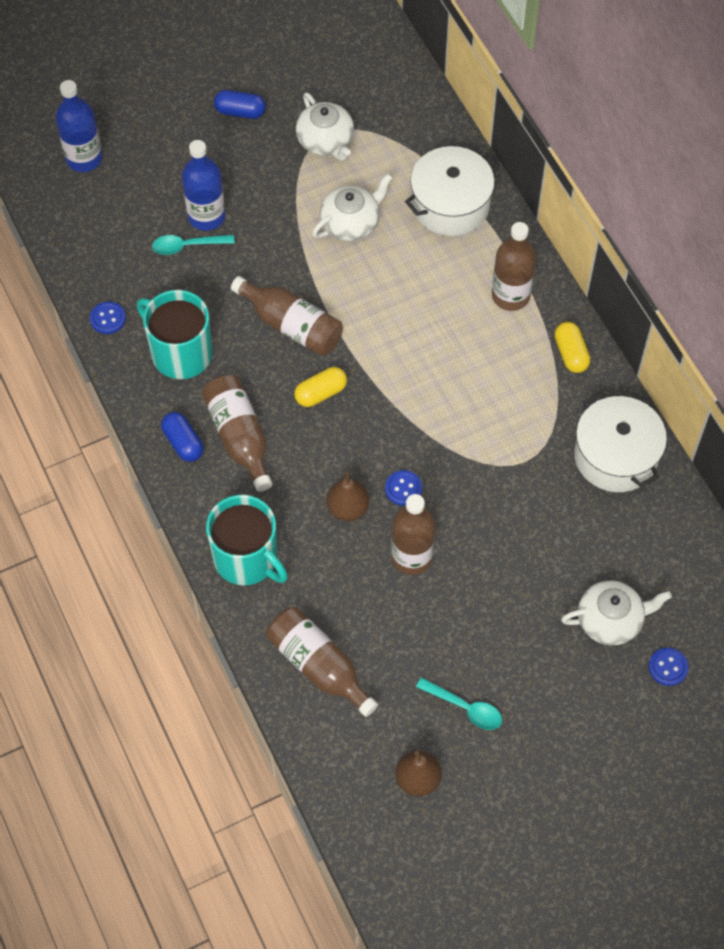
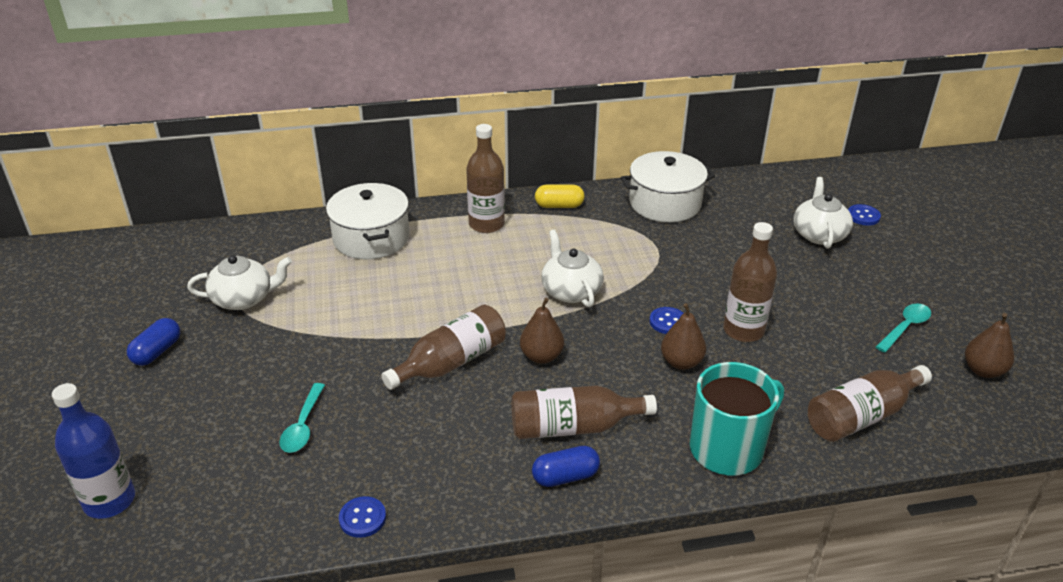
camera: 75 degrees left, 25 degrees down
turquoise mug [137,290,213,379] -> none
blue bottle [182,140,226,231] -> none
yellow capsule [294,367,347,407] -> brown pear [520,298,564,364]
white teapot [312,173,393,241] -> white teapot moved to [541,230,604,307]

